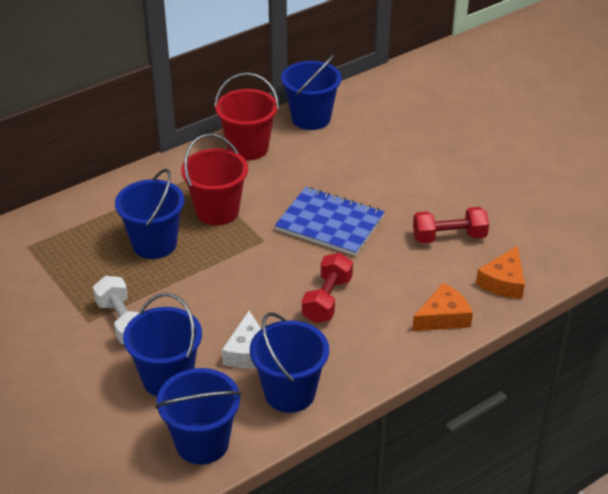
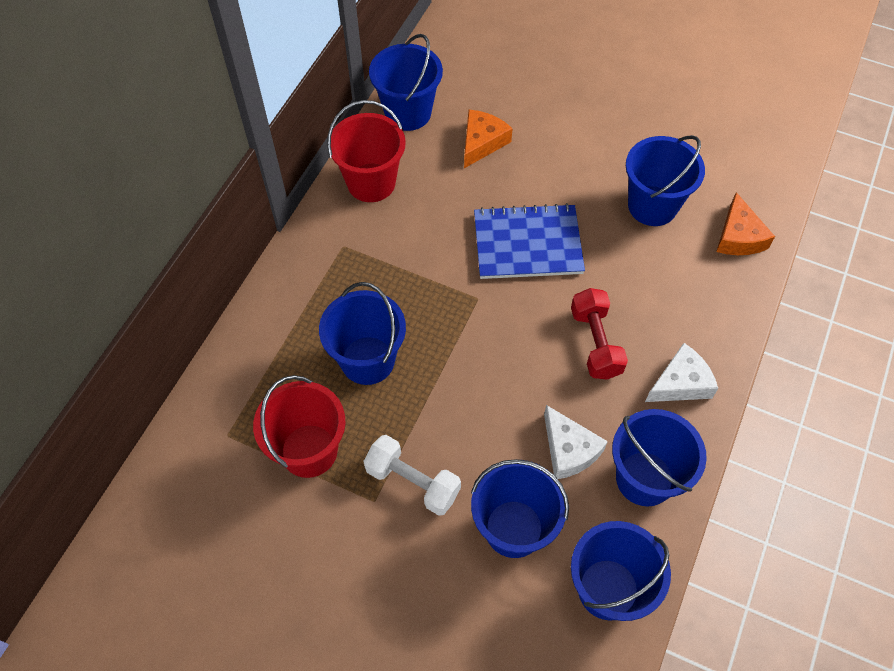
camera: 30 degrees left, 20 degrees up
red bucket [181,134,248,225] -> red bucket moved to [253,375,345,478]
orange cheese [412,283,473,331] -> orange cheese moved to [464,110,513,168]
red dumbbell [413,207,489,244] -> blue bucket [626,135,705,226]
none -> white cheese [645,343,718,402]

